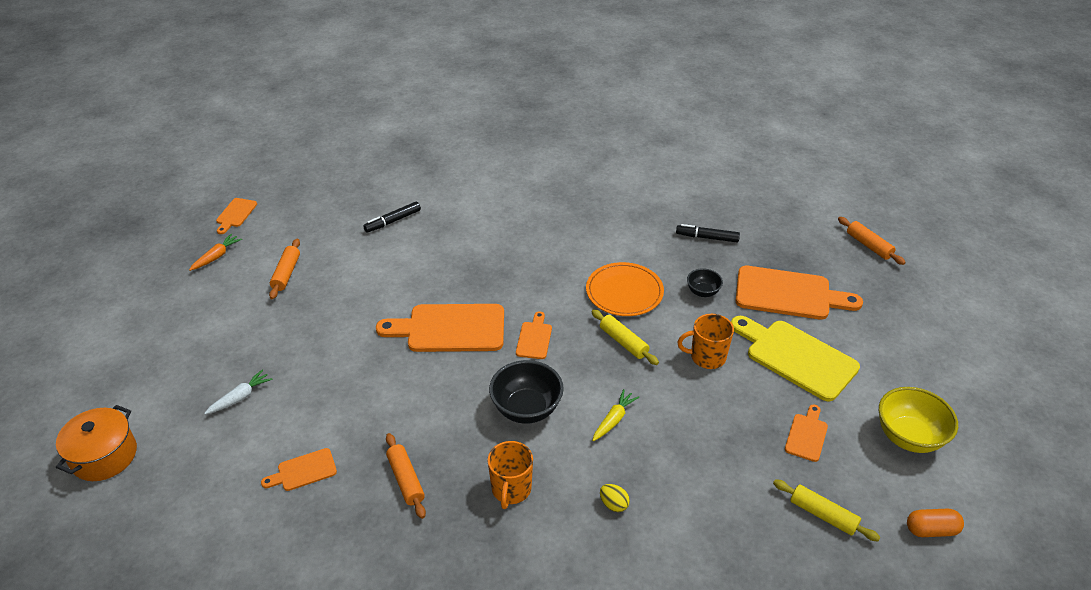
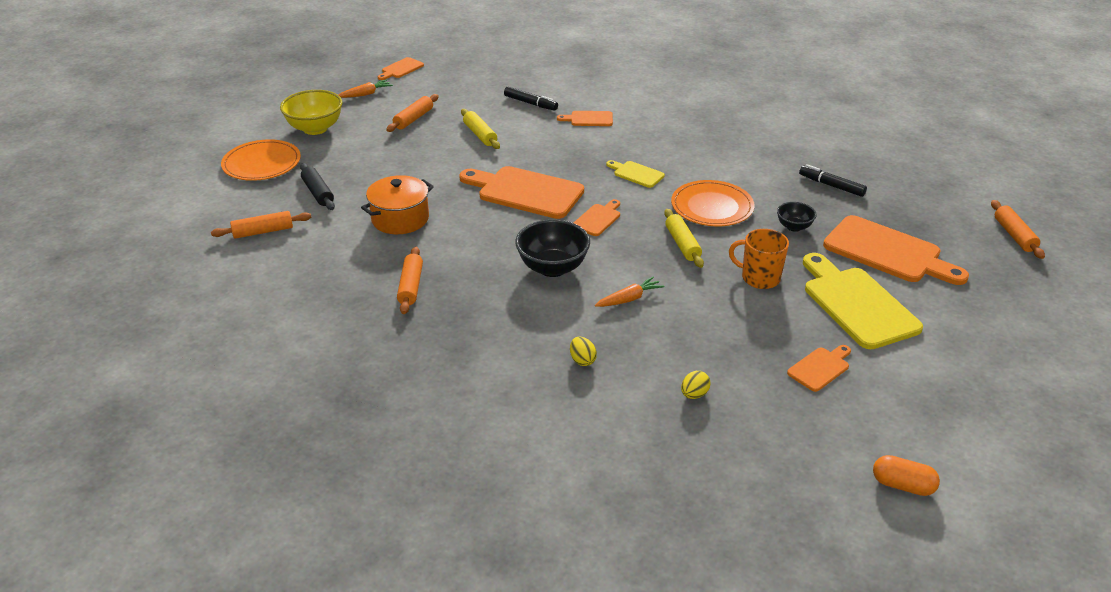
camera: 25 degrees right, 5 degrees down
orange pot [56,405,137,481] -> orange pot moved to [361,175,434,234]
white carrot [204,370,273,414] -> black rolling pin [300,163,335,210]
orange cutting board [261,448,337,491] -> orange cutting board moved to [557,111,613,126]
black marker [363,202,421,232] -> black marker turned 135 degrees counterclockwise [504,87,558,111]
orange mug [487,441,533,509] -> none
yellow carrot [592,389,639,441] -> orange carrot [595,276,664,307]
yellow rolling pin [773,479,880,541] -> yellow rolling pin moved to [461,109,500,149]
yellow bowl [879,387,958,453] -> yellow bowl moved to [280,90,343,135]
none -> orange rolling pin [211,211,311,239]
none -> orange plate [221,139,301,181]
none -> yellow cutting board [606,160,665,188]
none -> yellow egg [681,371,711,399]

